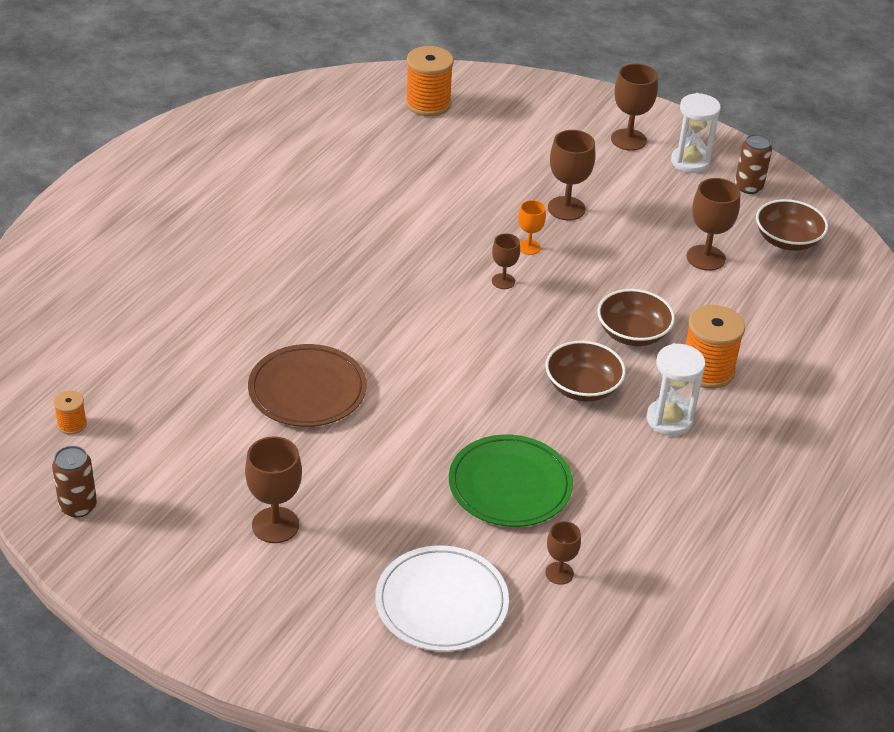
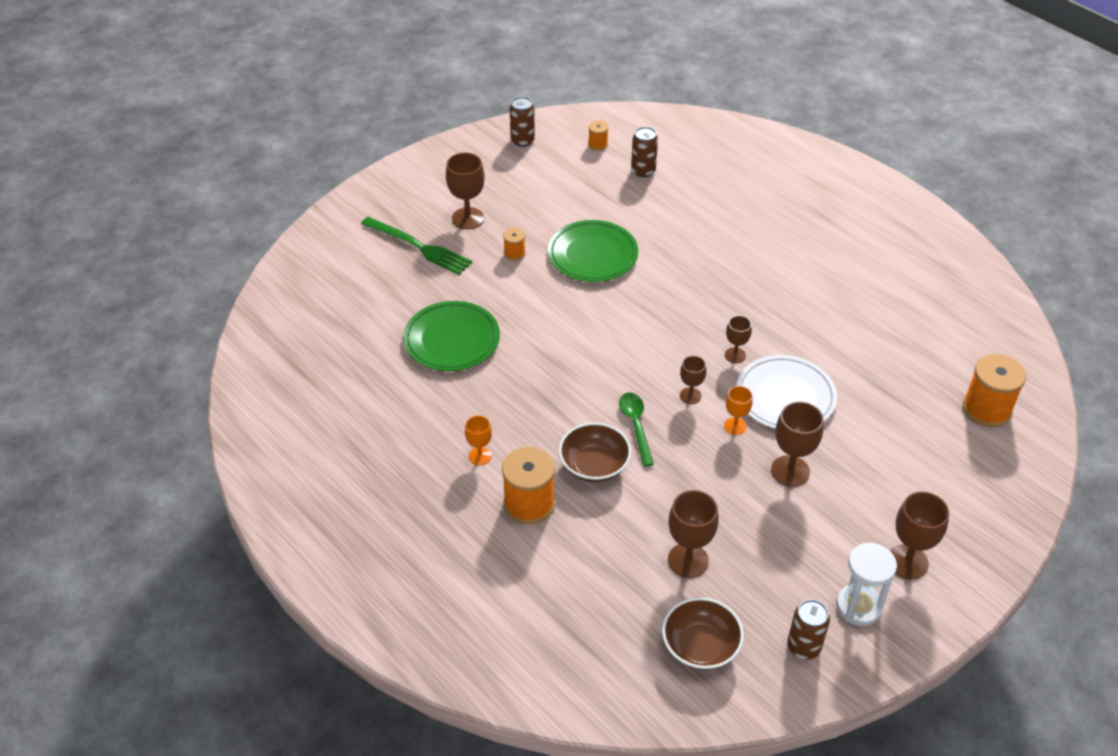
camera: 110 degrees right, 5 degrees up
brown plate [248,344,367,427] -> green plate [548,220,638,282]
white plate [375,545,509,652] -> white plate moved to [736,355,837,429]
brown bowl [545,341,626,402] -> none
brown goblet [545,521,581,585] -> brown goblet moved to [725,315,752,363]
white hourglass [646,343,705,436] -> orange goblet [465,416,492,465]
none -> green fork [361,217,472,275]
none -> orange spool [503,228,526,261]
none -> green spoon [619,393,654,466]
none -> brown can [631,127,658,177]

